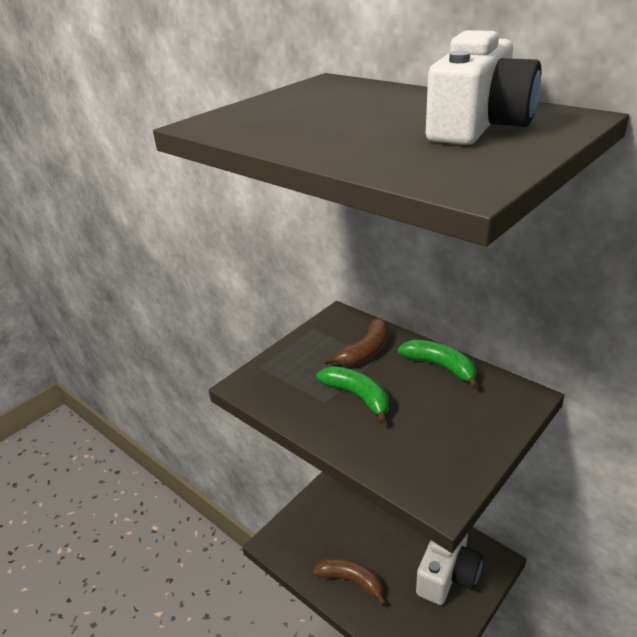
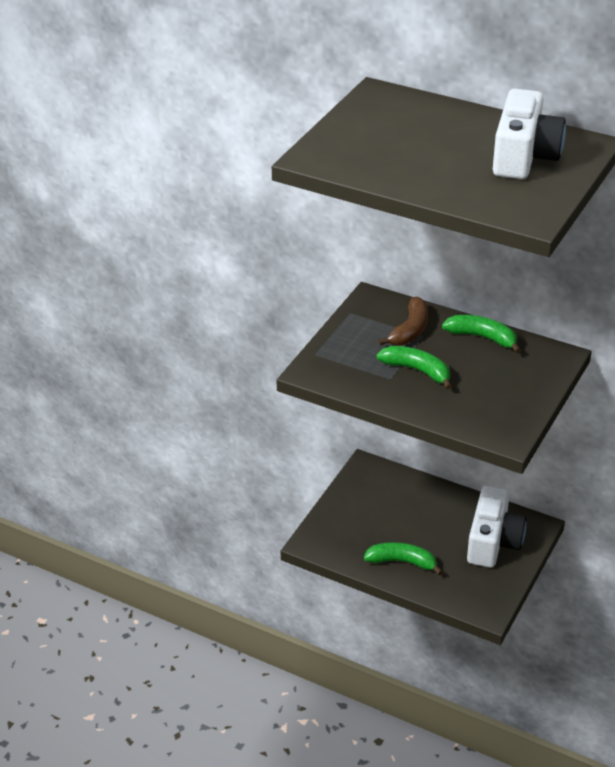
camera: 15 degrees left, 5 degrees up
brown banana [312,558,387,607] -> green banana [364,542,443,575]

